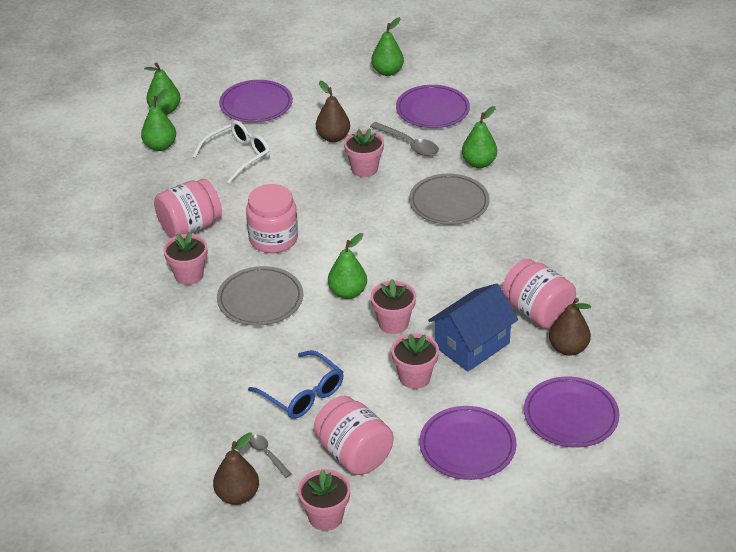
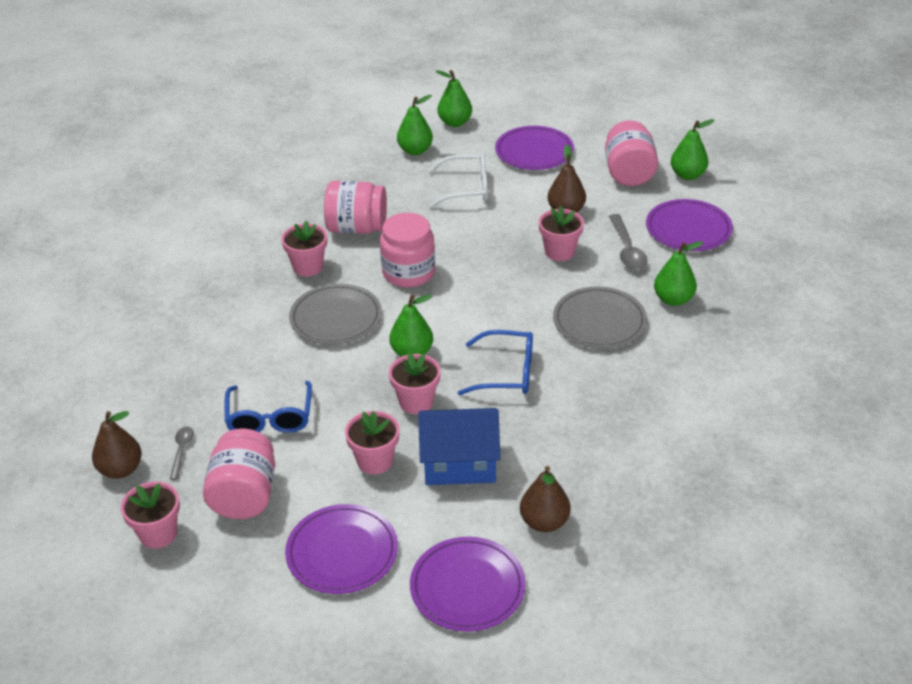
camera: 40 degrees right, 0 degrees up
pink jar [502,259,576,329] -> pink jar moved to [605,120,658,186]
none -> blue glasses [458,330,533,395]

